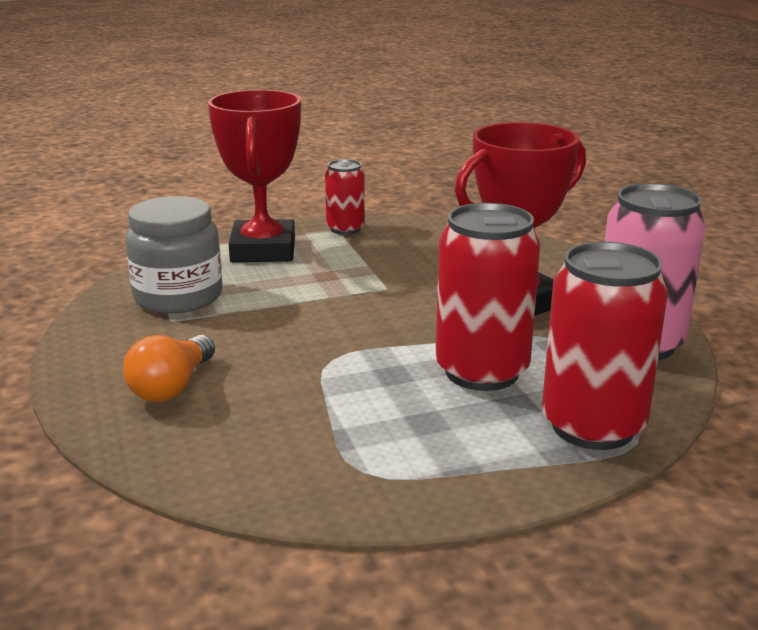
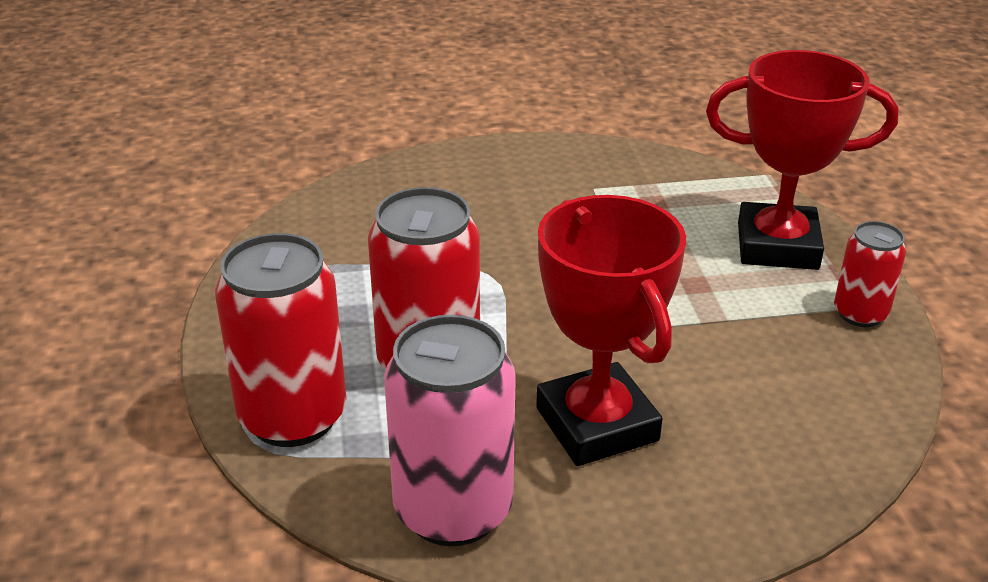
camera: 100 degrees right, 10 degrees up
orange light bulb [123,335,215,402] -> none
grey jar [125,196,223,313] -> none

